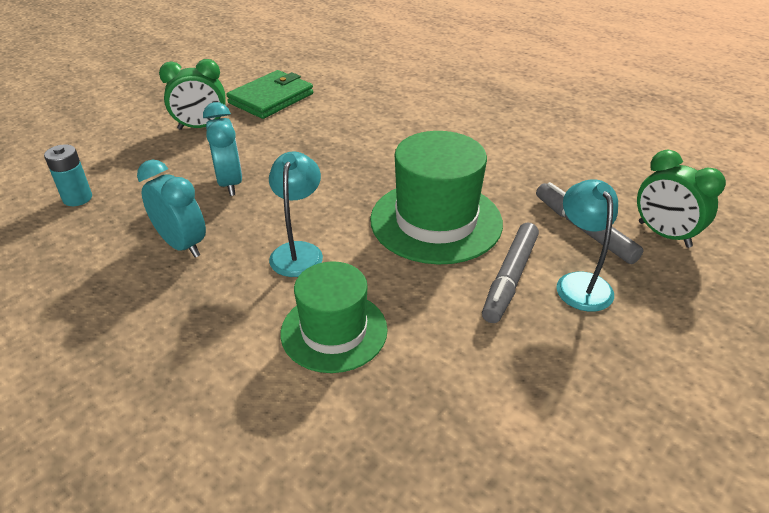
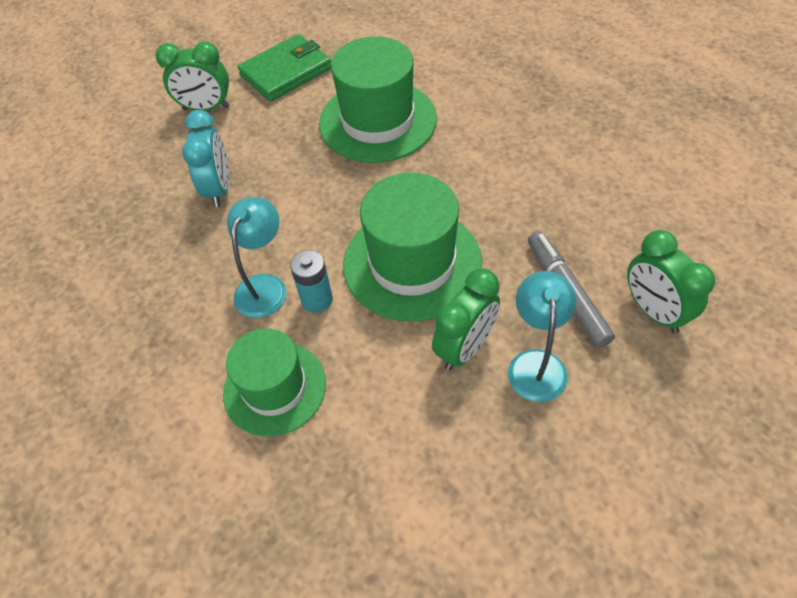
camera: 15 degrees right, 15 degrees up
turquoise battery [44,144,92,206] -> turquoise battery moved to [290,250,333,313]
turquoise clock [137,160,206,257] -> none
grey marker [482,222,539,323] -> green clock [432,269,500,371]
none -> green hat [319,37,437,163]

